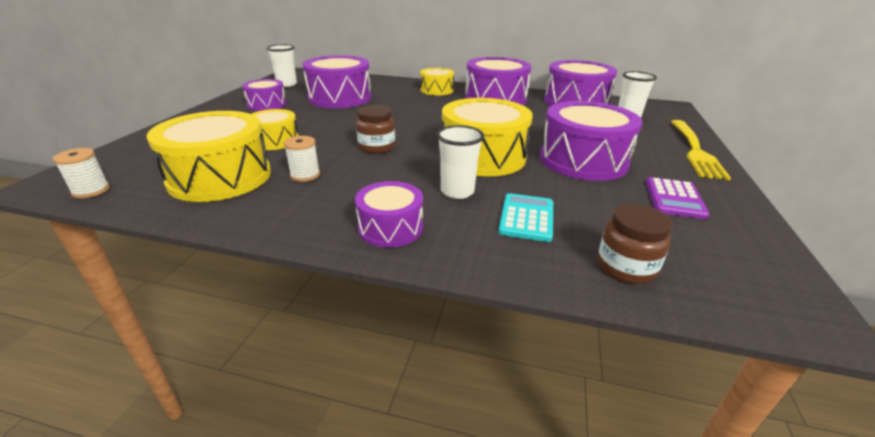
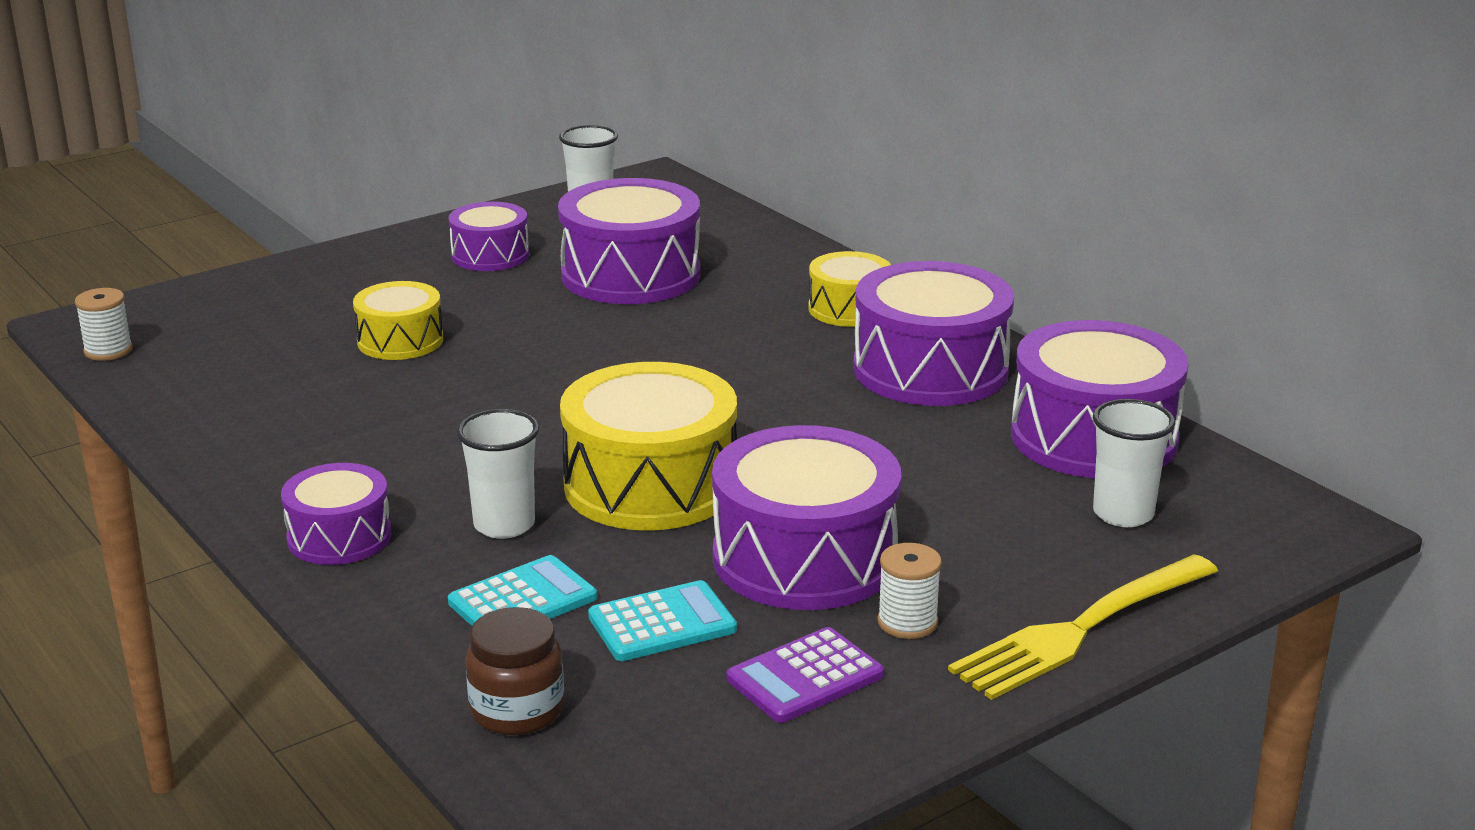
camera: 40 degrees right, 5 degrees down
yellow drum [147,111,271,202] -> none
white spool [284,136,320,182] -> white spool moved to [878,543,942,639]
brown jar [356,105,395,154] -> none
none -> turquoise calculator [588,580,737,661]

